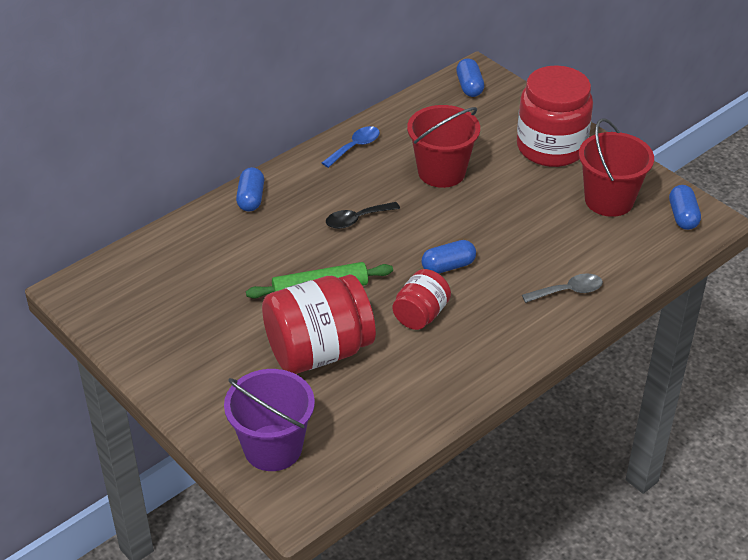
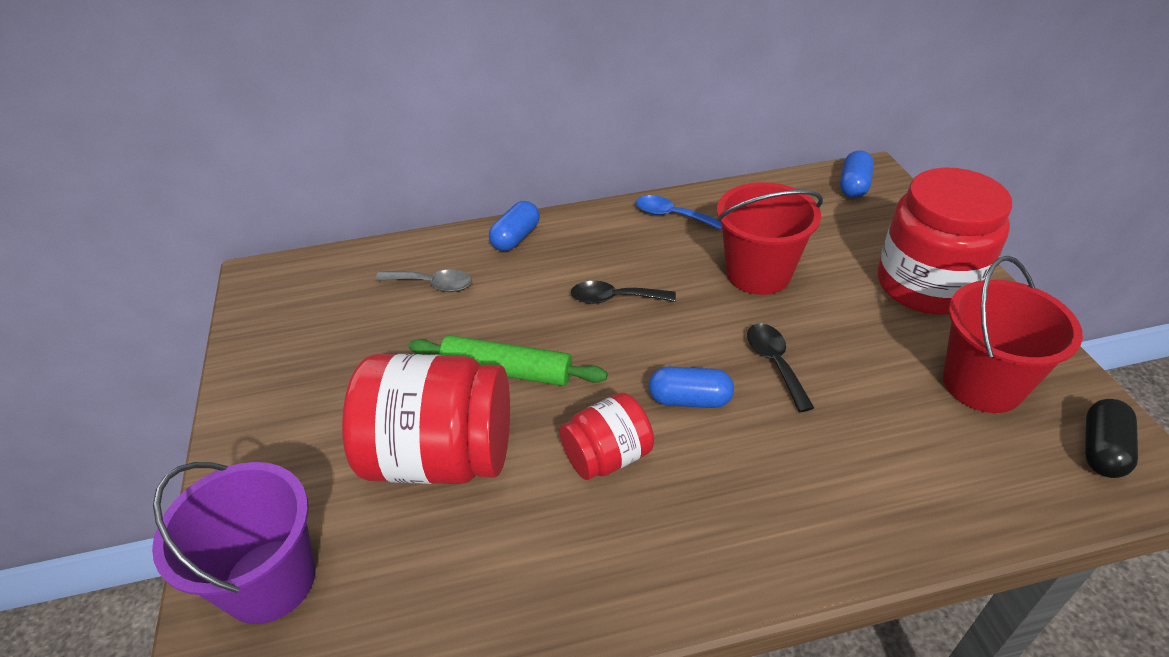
camera: 30 degrees right, 0 degrees up
blue spoon [322,126,380,168] -> blue spoon turned 135 degrees counterclockwise [636,195,722,230]
grey spoon [522,274,603,303] -> grey spoon moved to [375,270,472,292]
blue capsule [669,185,701,230] -> black capsule [1085,399,1138,478]
none -> black spoon [747,323,814,412]

